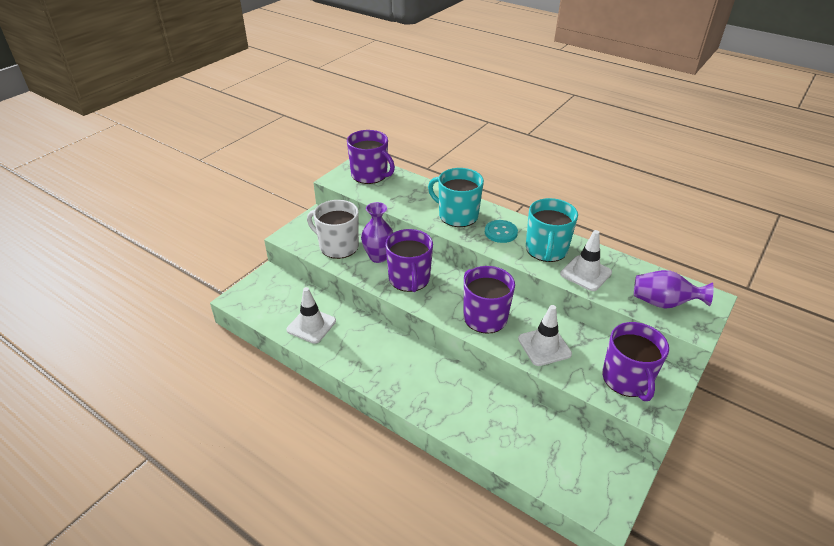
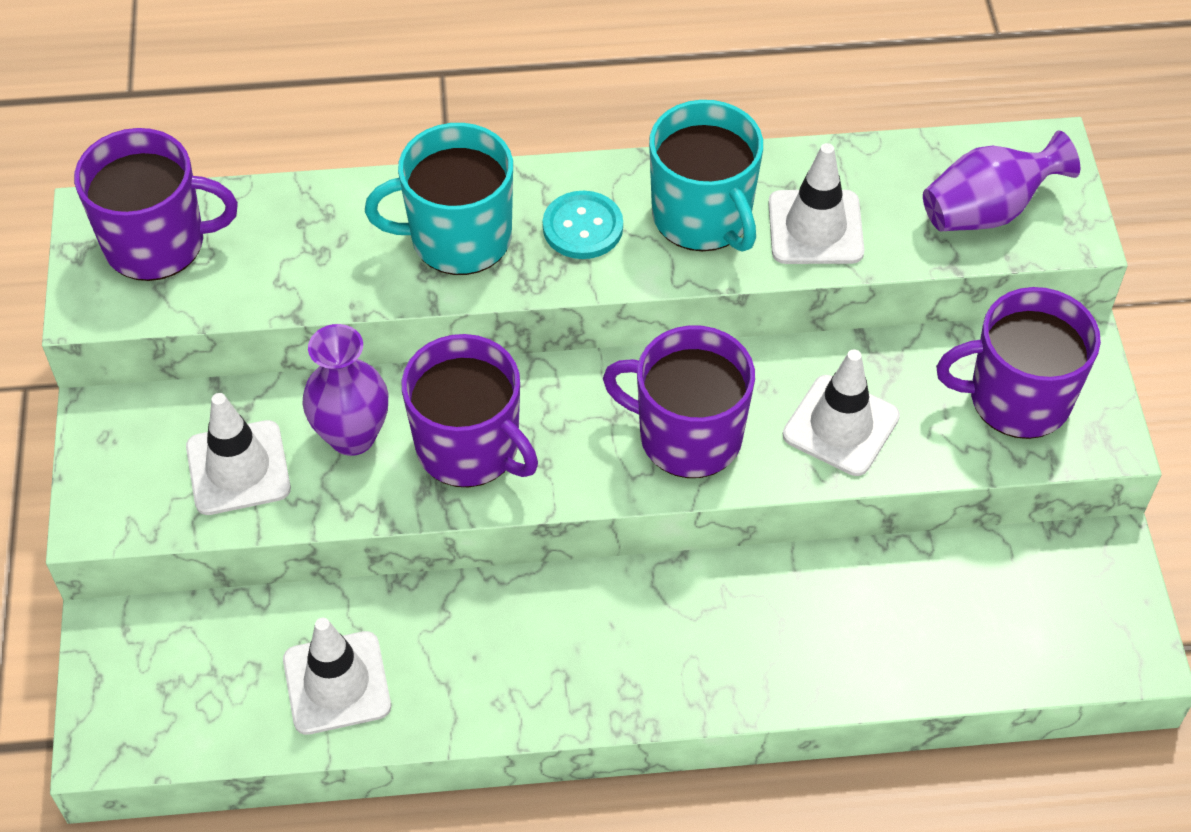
camera: 40 degrees left, 15 degrees up
white mug [307,200,359,259] -> white traffic cone [186,393,291,515]
purple mug [602,322,669,401] -> purple mug turned 135 degrees clockwise [936,287,1101,439]

